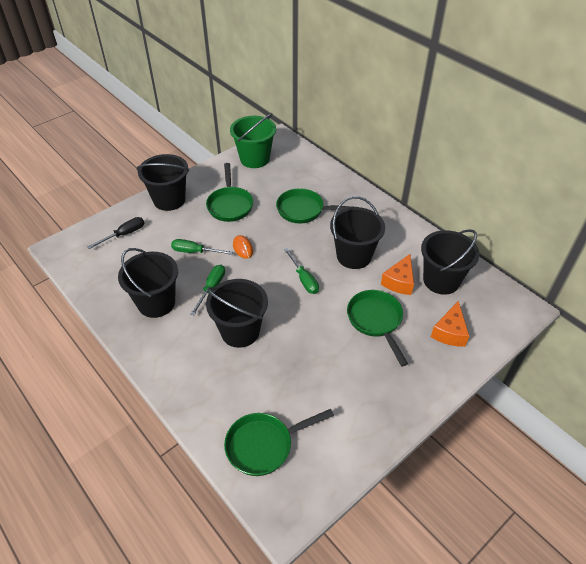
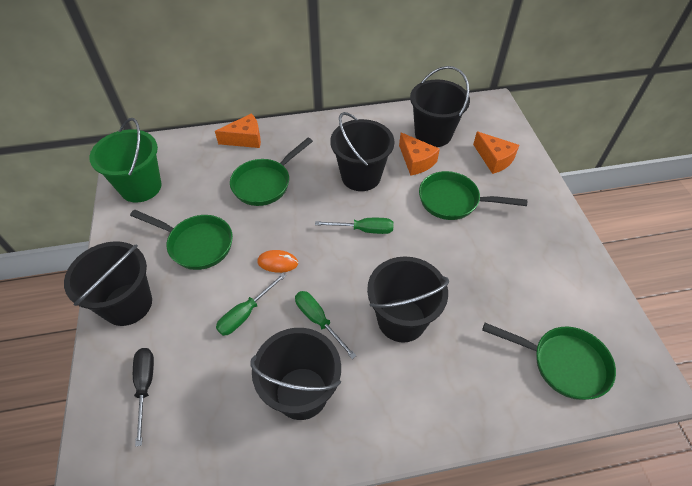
camera: 60 degrees left, 5 degrees up
green pan [224,409,334,476] -> green pan turned 75 degrees counterclockwise [482,323,616,400]
none -> orange cheese [215,113,261,148]

